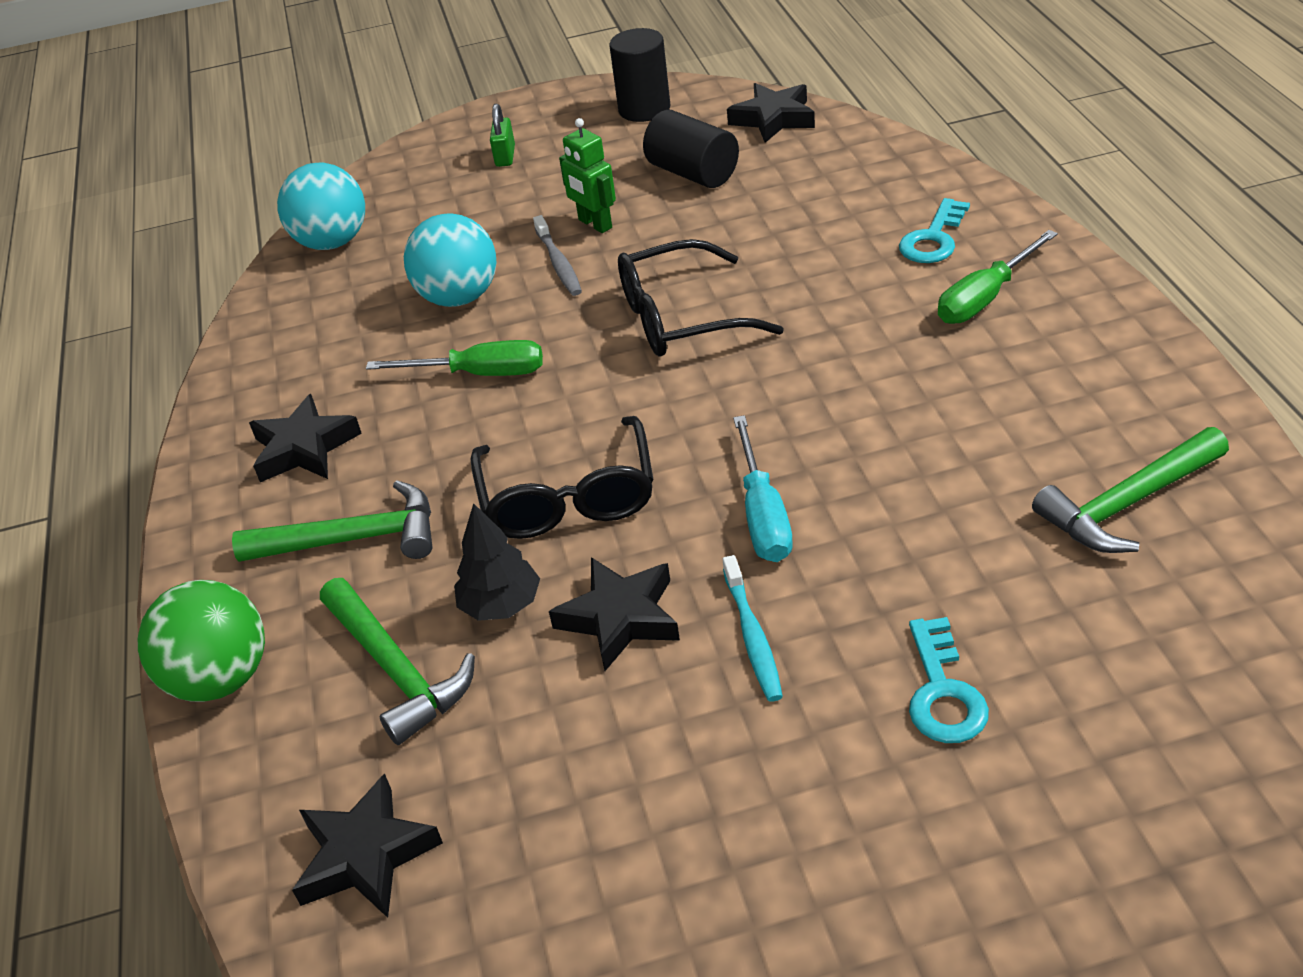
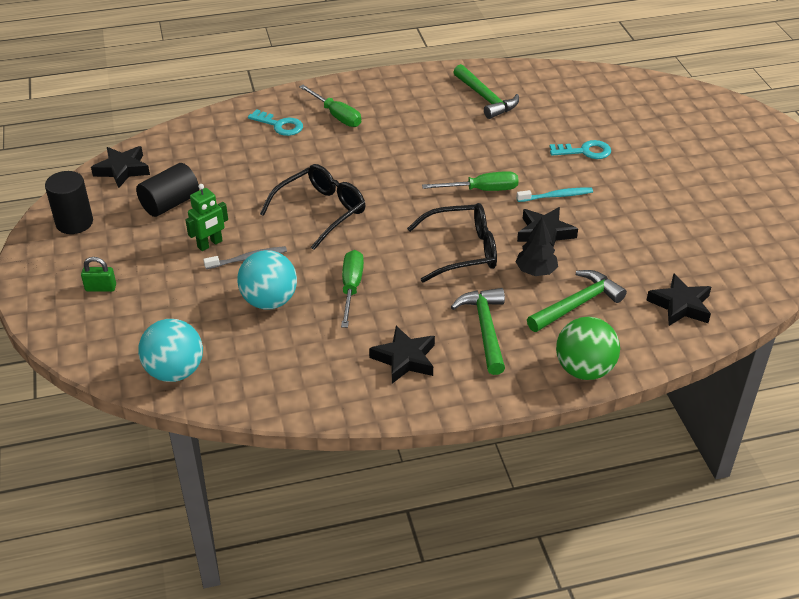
camera: 95 degrees left, 0 degrees up
black glasses [618,239,784,357] -> black glasses turned 120 degrees counterclockwise [260,164,366,250]
turquoise screwdriver [733,415,793,562] -> green screwdriver [422,171,519,191]

